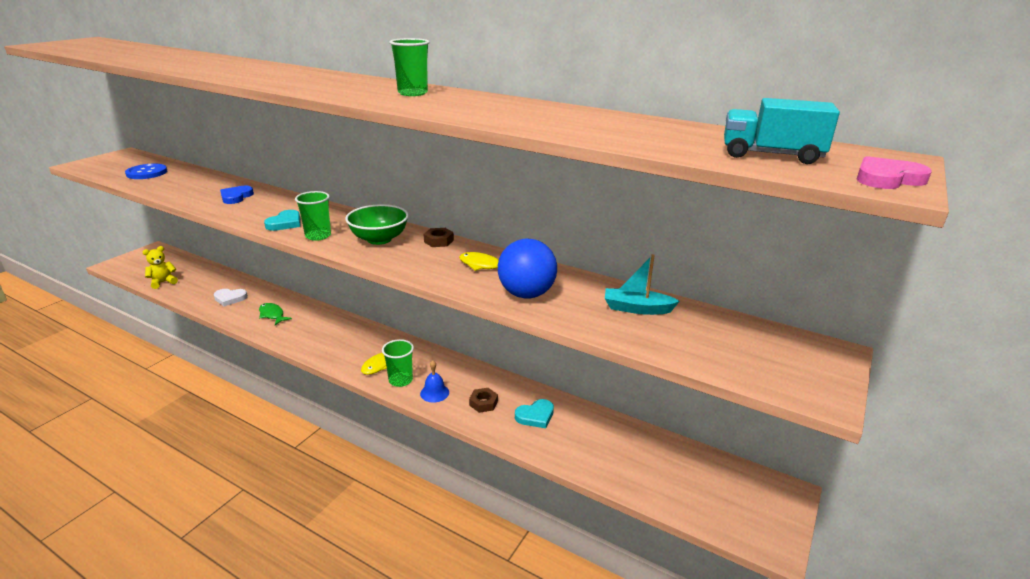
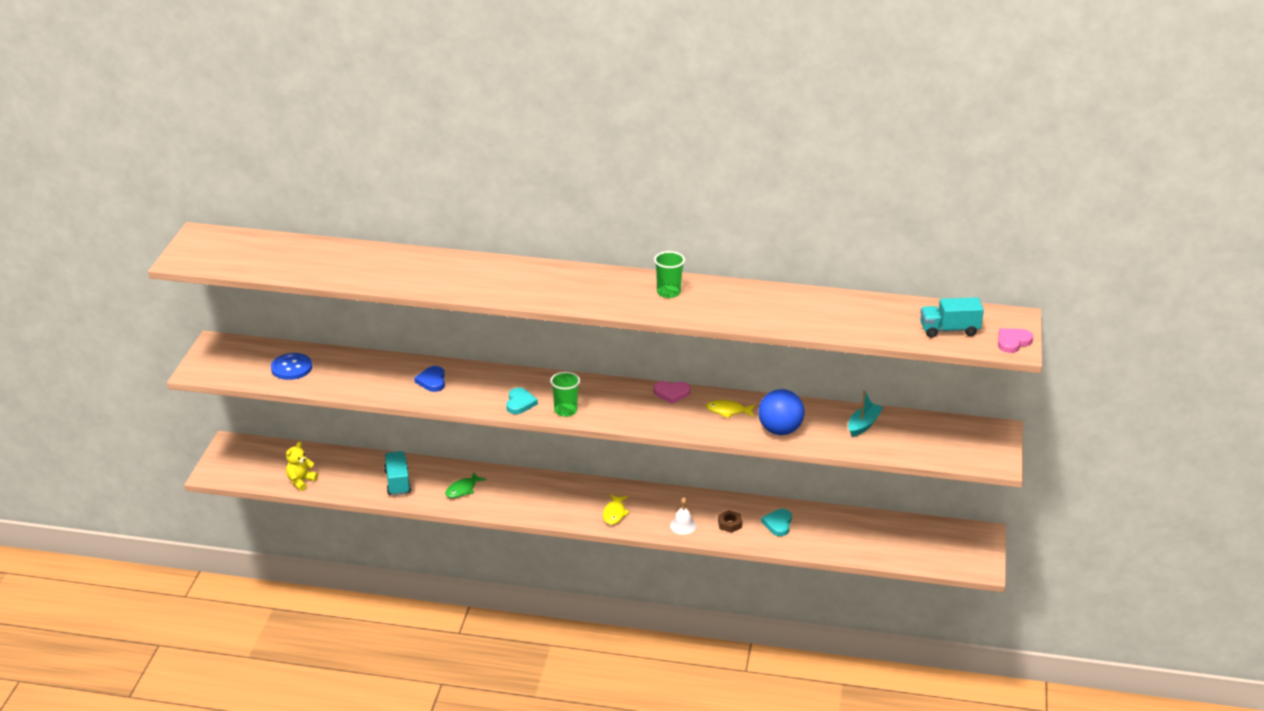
camera: 20 degrees left, 5 degrees up
white heart [214,289,248,306] -> turquoise truck [384,451,411,496]
green fish [259,303,292,325] -> green fish turned 75 degrees counterclockwise [445,472,486,498]
green bowl [345,204,409,245] -> none
green cup [382,339,414,387] -> none
blue bell [420,360,449,403] -> white bell [670,498,696,534]
brown nut [424,228,454,247] -> pink heart [654,381,691,404]
turquoise heart [515,399,554,428] -> turquoise heart turned 150 degrees clockwise [761,509,792,536]
turquoise boat [605,254,680,315] -> turquoise boat turned 135 degrees clockwise [848,390,884,437]

